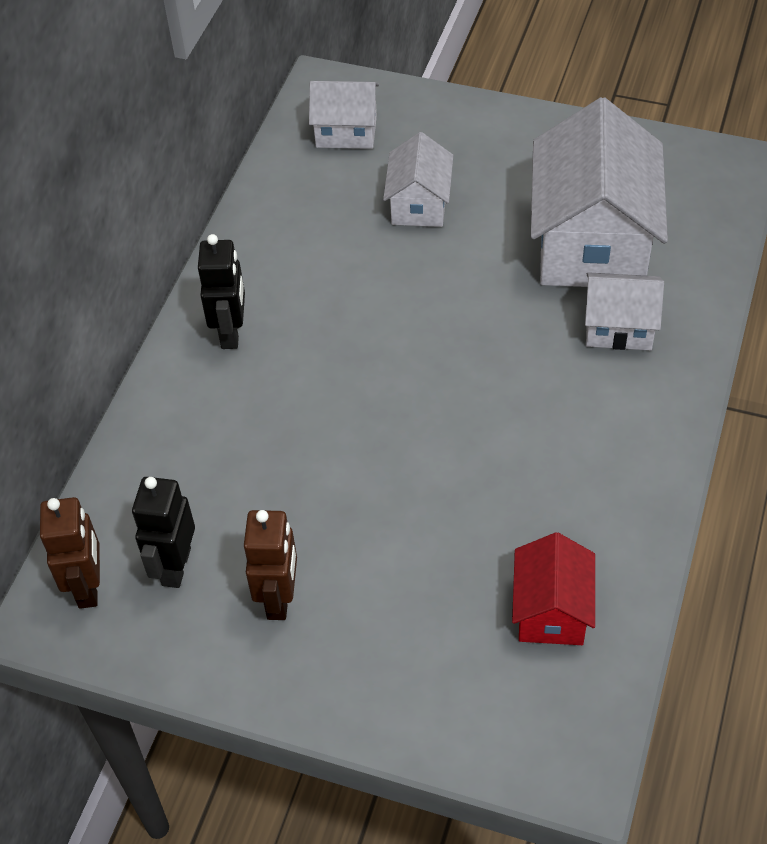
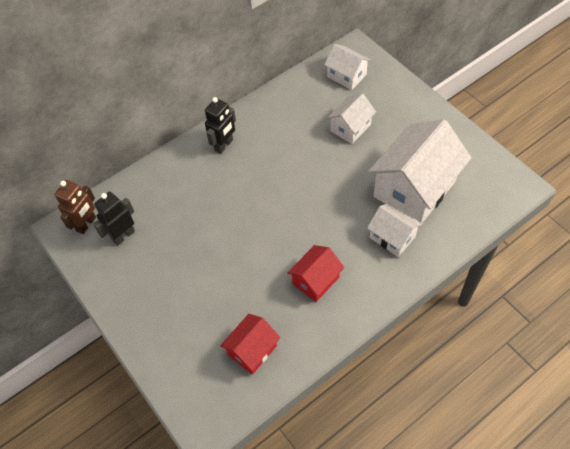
camera: 35 degrees right, 5 degrees up
brown robot [244,510,297,620] -> none
none -> red house [287,245,344,302]

